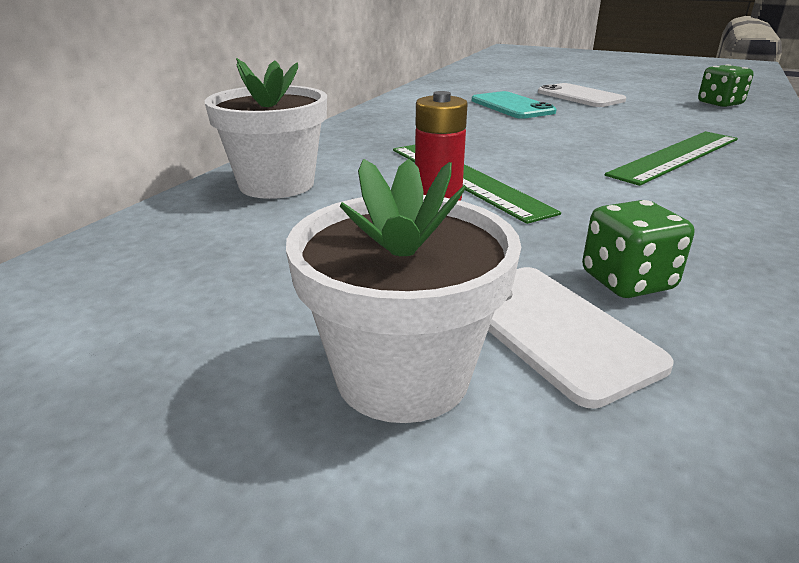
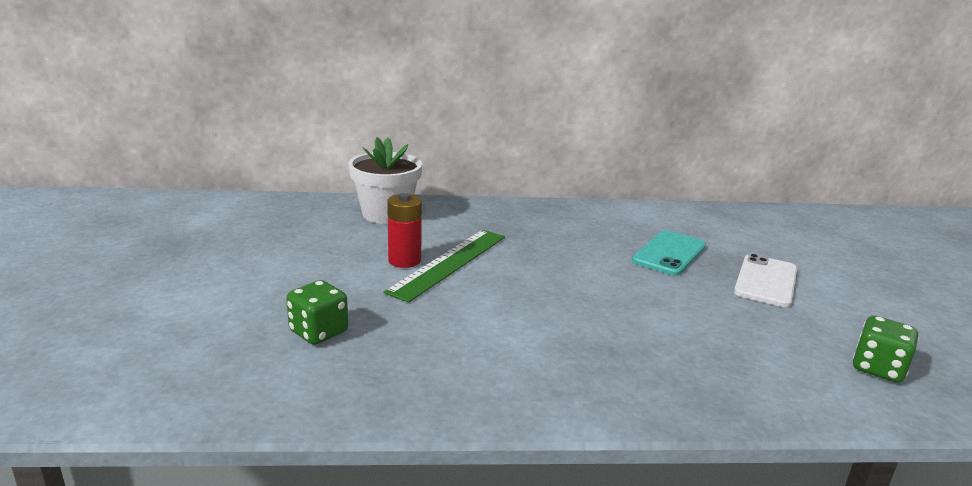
camera: 60 degrees right, 5 degrees down
white flower pot [286,159,521,423] -> none
white phone [488,267,674,409] -> none
green ruler [605,131,738,186] -> none

